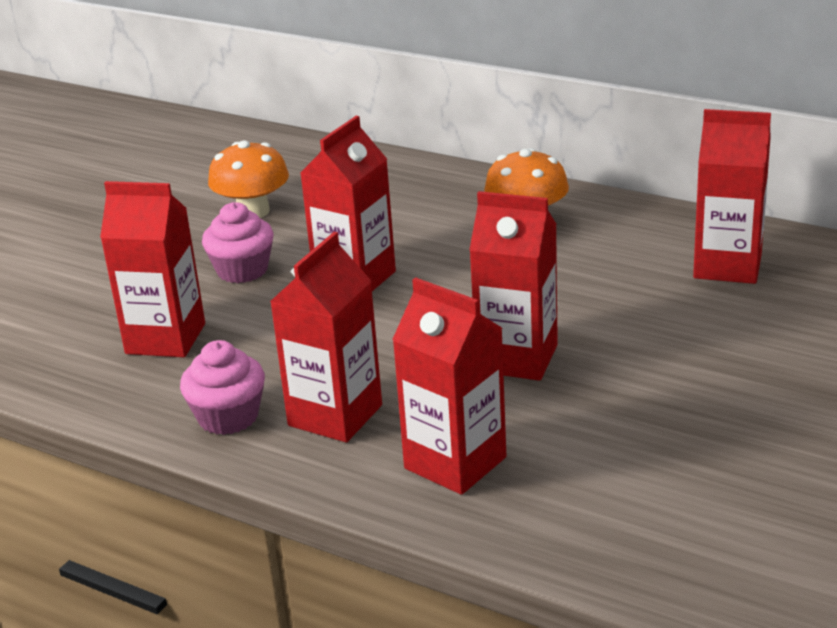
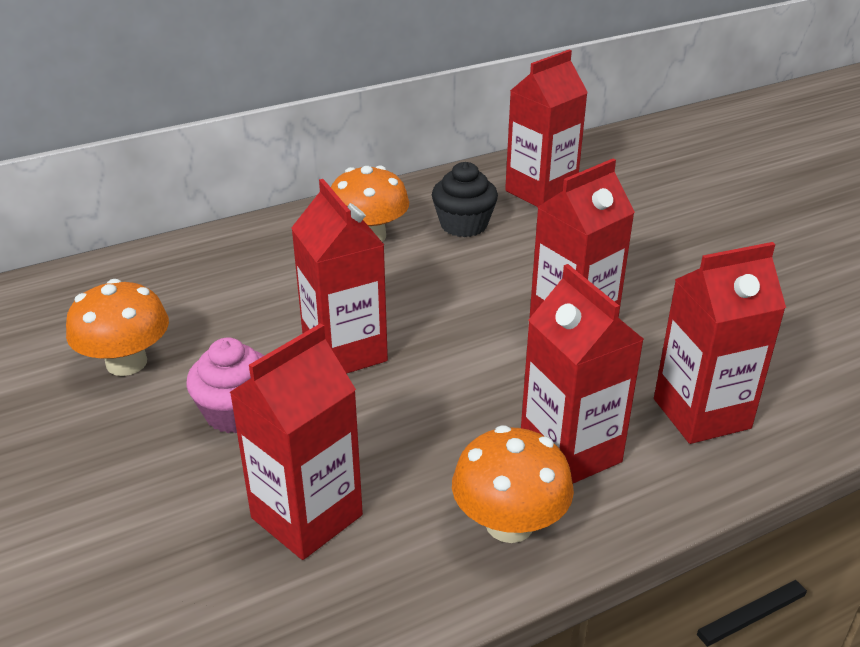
camera: 60 degrees left, 5 degrees up
pink cupcake [180,340,265,435] -> orange mushroom [452,425,574,543]
none -> black cupcake [432,162,498,237]

